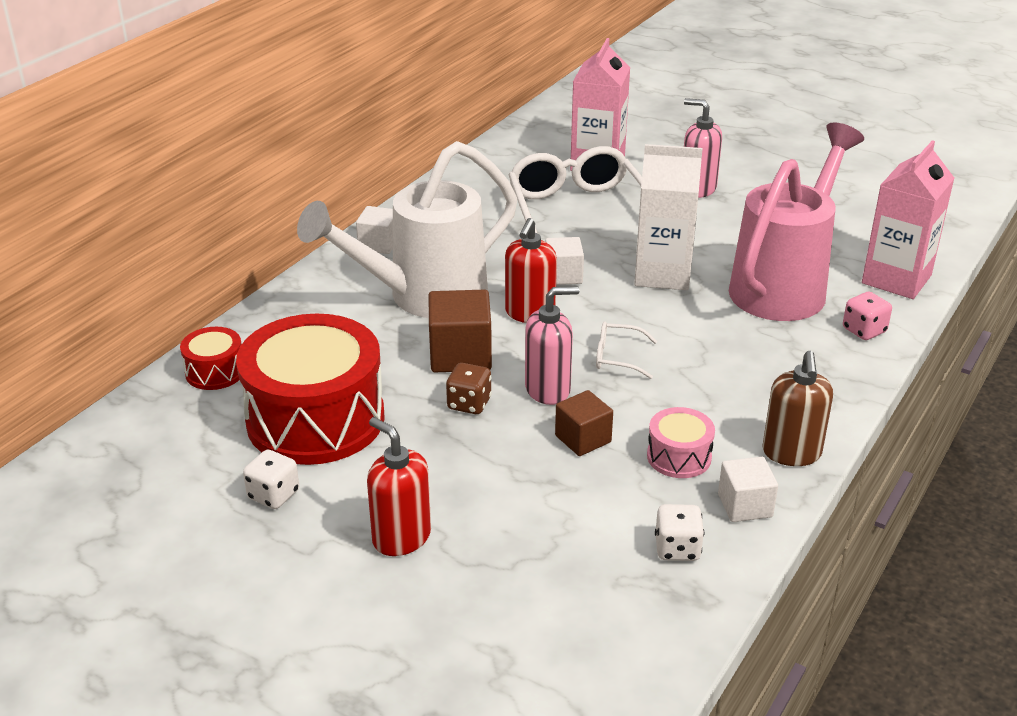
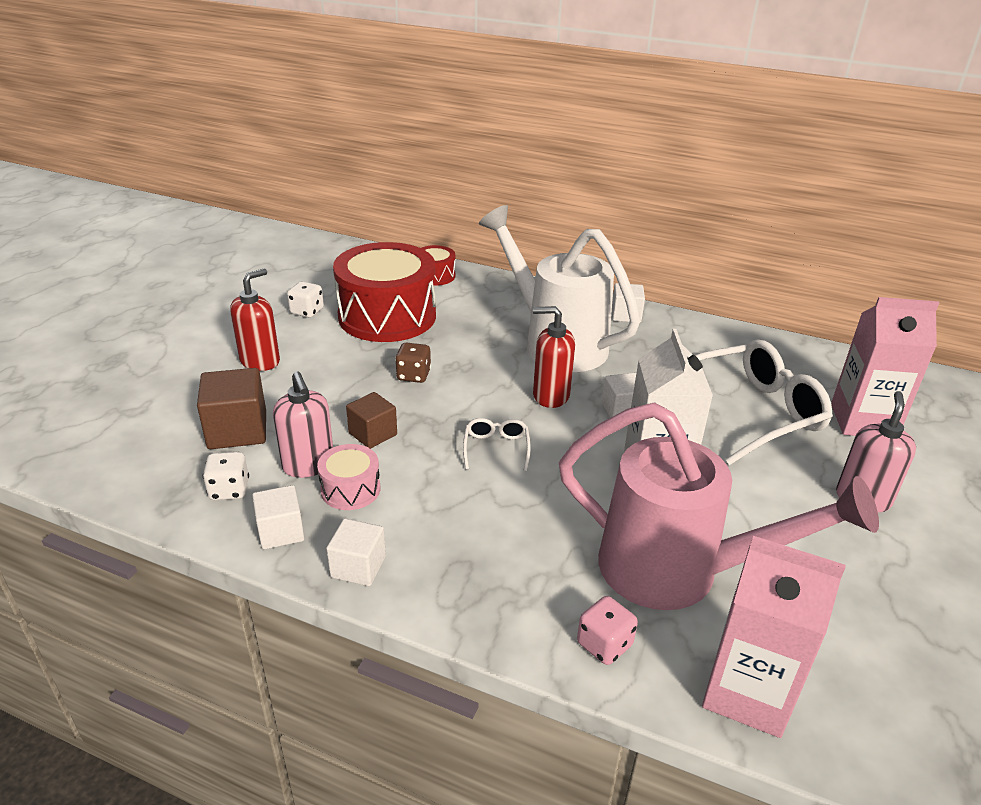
camera: 80 degrees right, 0 degrees up
brown cube [429,290,492,372] -> brown cube moved to [197,368,266,449]
pink soap dispenser [525,286,579,405] -> pink soap dispenser moved to [273,371,333,478]
brown soap dispenser [762,351,833,466] -> white cube [326,518,386,586]

